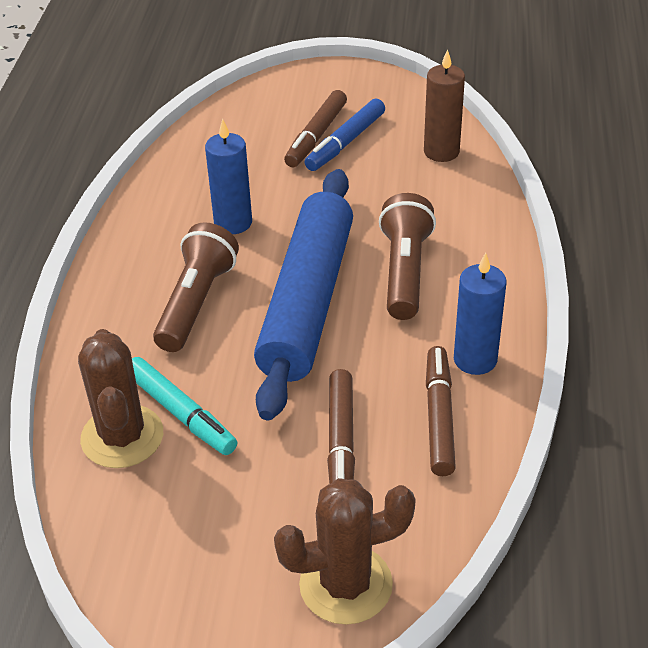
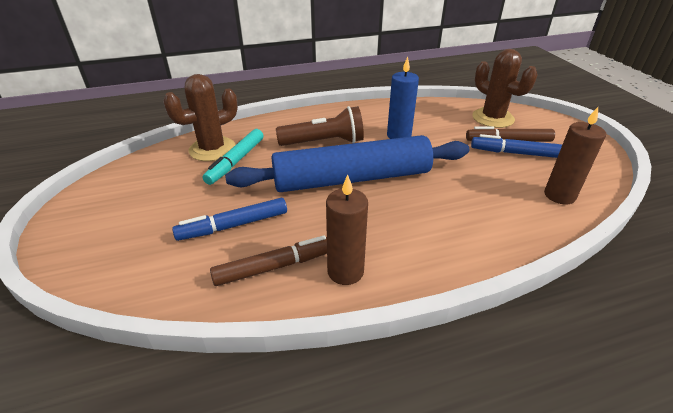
camera: 65 degrees right, 5 degrees down
brown cactus [274,478,416,625] -> brown cactus moved to [472,49,537,128]
brown marker [327,369,355,484] -> blue marker [172,198,287,241]
brown flashlight [379,193,436,320] -> none
blue candle [454,253,507,375] -> brown candle [326,174,368,285]

